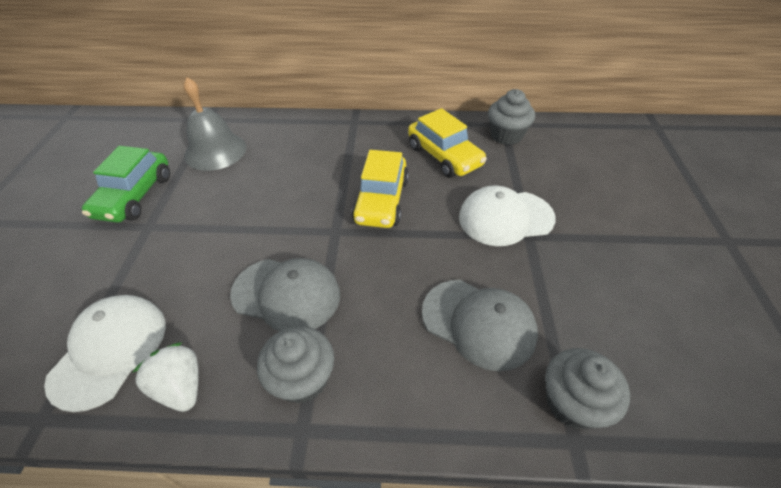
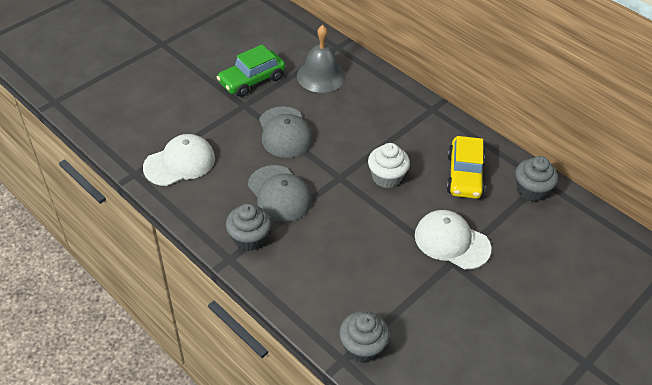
camera: 40 degrees right, 0 degrees up
white strawberry [133,342,199,412] -> none
yellow car [352,150,409,228] -> white cupcake [368,143,410,188]
grey cap [422,280,538,371] -> grey cap moved to [259,106,313,158]

